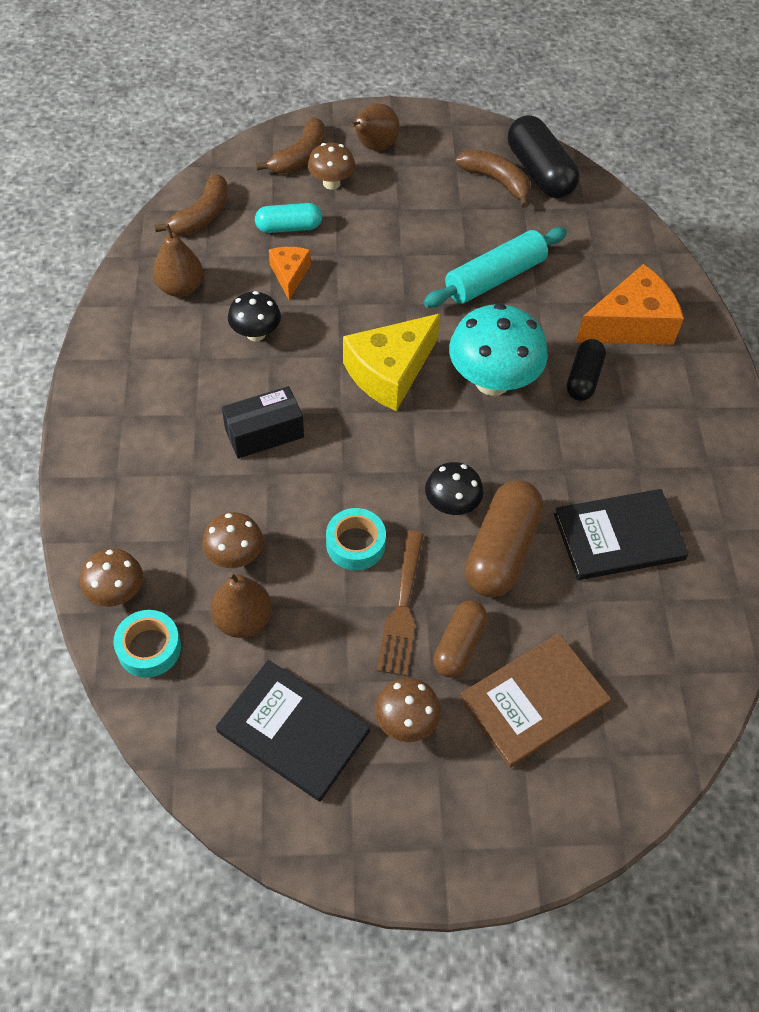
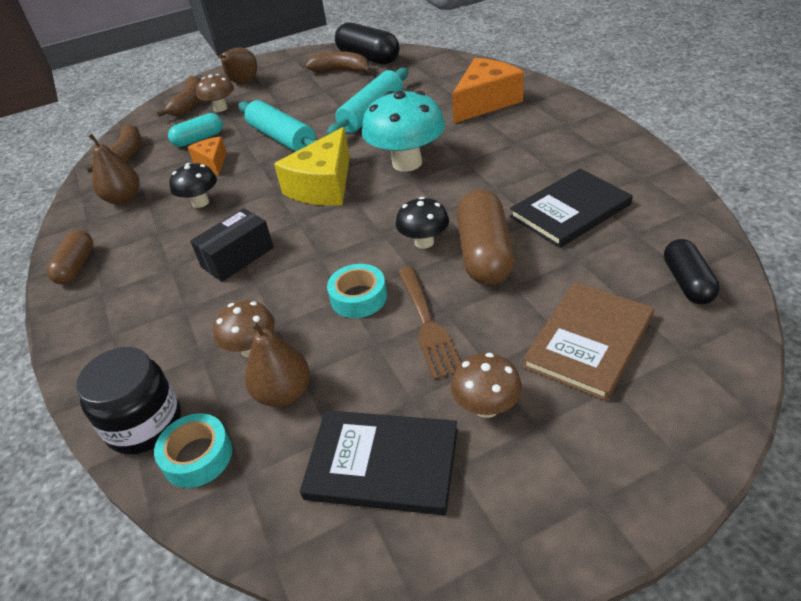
camera: 15 degrees left, 15 degrees down
brown mushroom [80,549,143,607] -> black jar [76,347,181,454]
brown capsule [433,600,487,678] -> brown capsule moved to [46,230,93,285]
black capsule [567,339,606,401] -> black capsule moved to [664,239,720,304]
none -> turquoise rolling pin [238,100,317,152]

